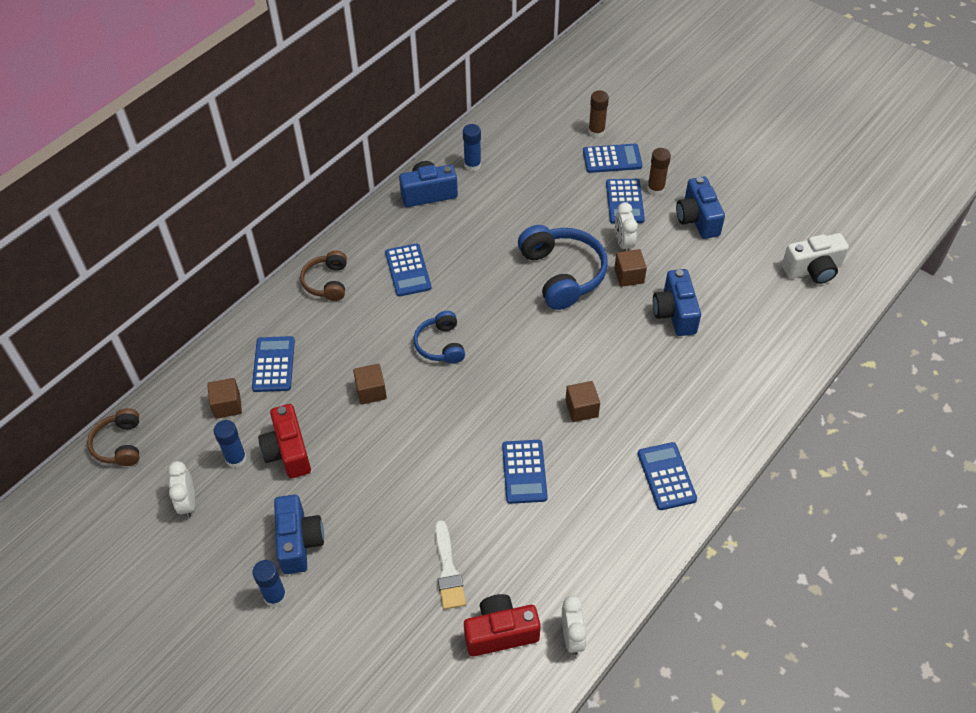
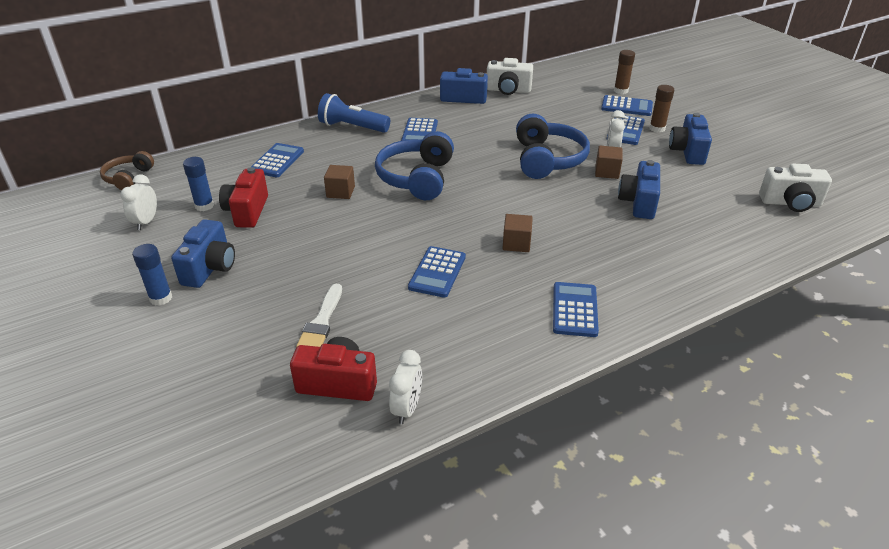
camera: 20 degrees right, 15 degrees down
brown cube [207,378,242,419] -> none
brown headphones [300,251,347,301] -> blue flashlight [318,93,390,133]
blue headphones [414,311,465,364] -> blue headphones [375,131,454,200], size x1.72
blue glue stick [463,124,481,171] -> white camera [487,58,533,95]

